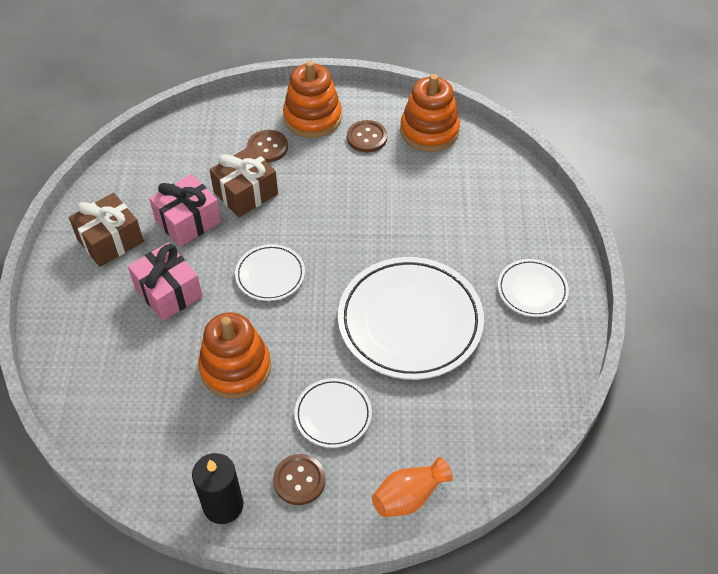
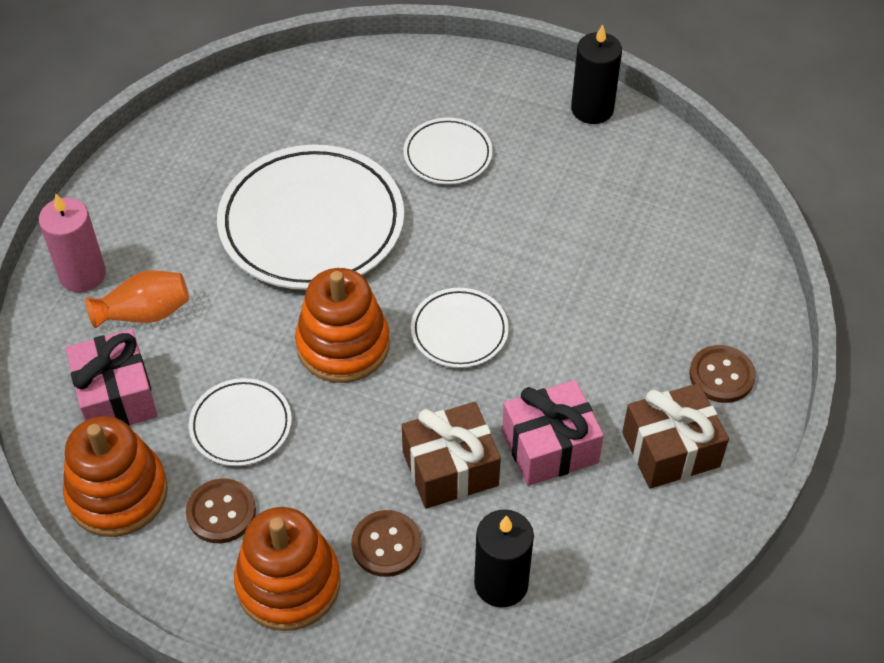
camera: 160 degrees left, 0 degrees up
pink gift [128,243,202,321] -> pink gift moved to [66,329,158,426]
orange stacking toy [198,312,271,398] -> orange stacking toy moved to [295,268,390,383]
brown button [273,454,326,505] -> brown button moved to [689,345,756,403]
orange vase [372,457,453,517] -> orange vase moved to [86,270,189,328]
white plate [498,259,569,317] -> white plate moved to [189,378,292,466]
none -> pink candle [39,194,106,292]
none -> black candle [474,509,534,608]

